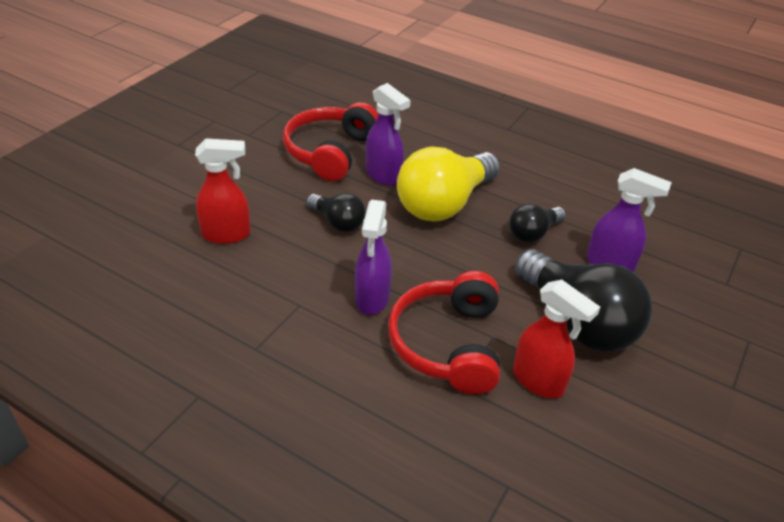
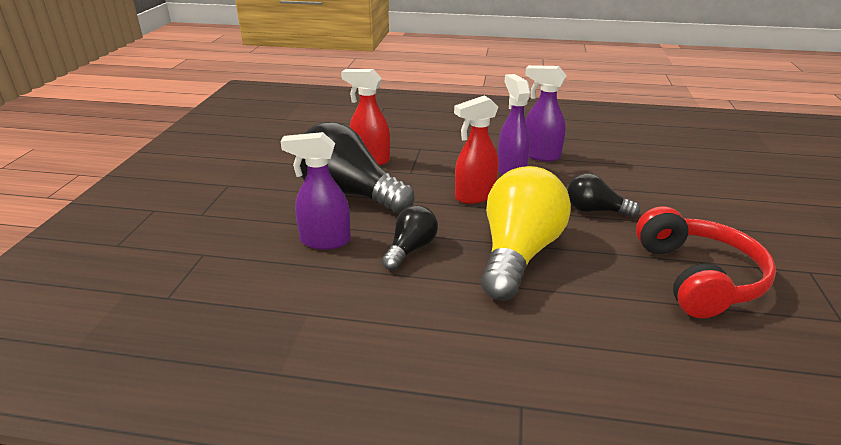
camera: 160 degrees right, 10 degrees down
red spray bottle [195,138,251,244] -> red spray bottle moved to [454,96,499,204]
purple spray bottle [366,83,411,186] -> purple spray bottle moved to [525,65,566,162]
red headphones [388,271,500,394] -> none

